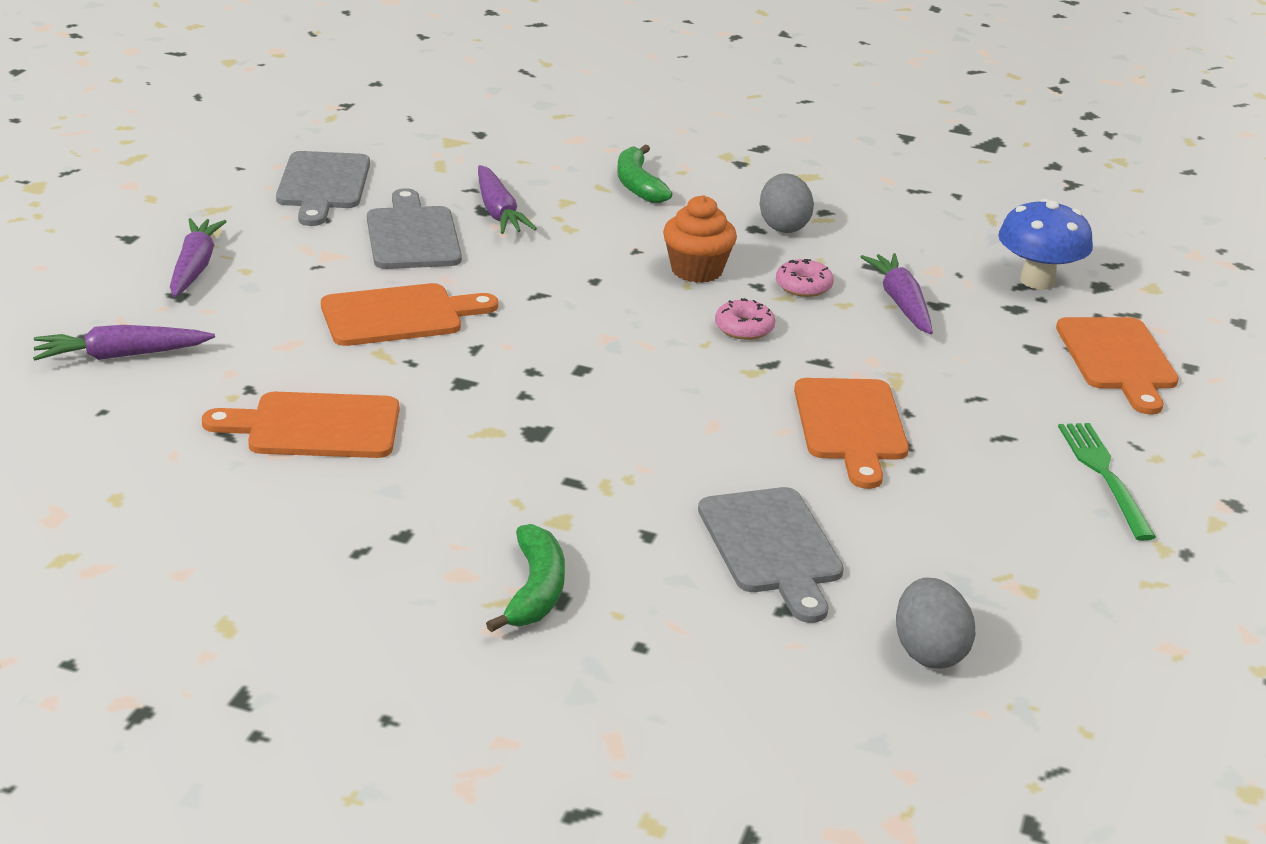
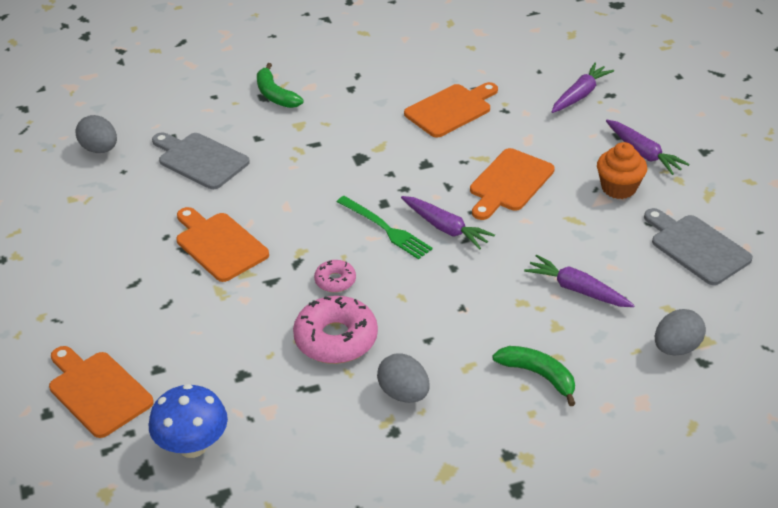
camera: 145 degrees right, 10 degrees up
grey cutting board [367,188,462,269] -> none
orange cupcake [663,195,737,283] -> orange cupcake moved to [597,142,647,199]
pink donut [776,259,834,297] -> pink donut [293,296,378,364], size x1.92
purple carrot [861,253,933,334] -> purple carrot moved to [401,196,495,250]
green fork [1058,423,1156,541] -> green fork moved to [337,196,433,259]
none -> grey egg [655,309,706,356]

